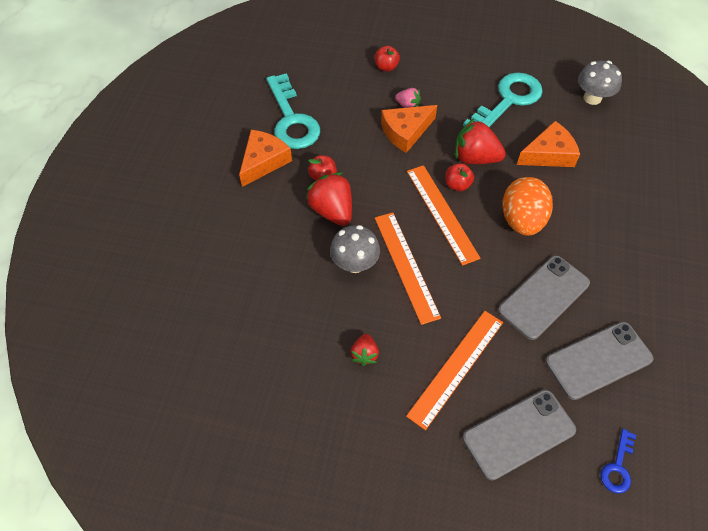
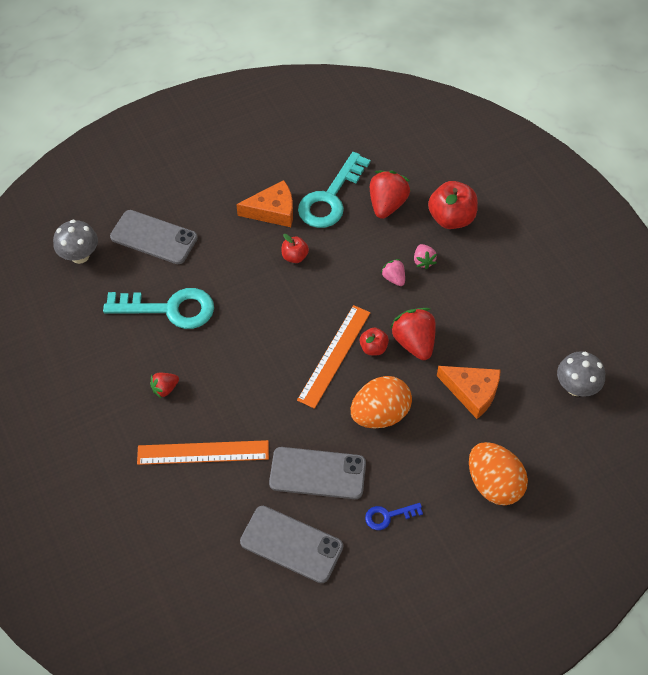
camera: 50 degrees right, 0 degrees up
red strawberry [305,172,352,226] -> red strawberry moved to [370,170,410,219]
grey mushroom [330,225,380,273] -> grey mushroom moved to [53,220,98,264]
red apple [375,46,400,71] -> red apple [428,181,478,229], size x1.83
orange ruler [375,212,441,325] -> none
orange cheese [381,105,437,153] -> pink strawberry [381,259,405,286]
turquoise key [463,72,543,127] -> turquoise key moved to [103,288,214,329]
grey phone [463,390,576,480] -> grey phone moved to [110,210,198,264]
blue key [601,429,636,494] -> blue key moved to [365,503,423,530]
none -> orange egg [469,442,528,505]

